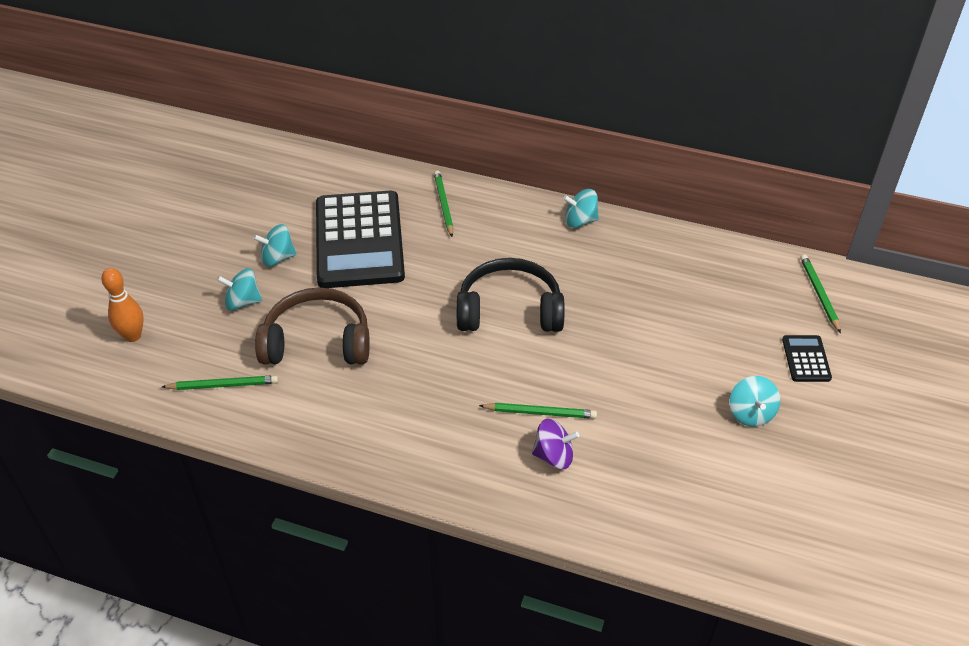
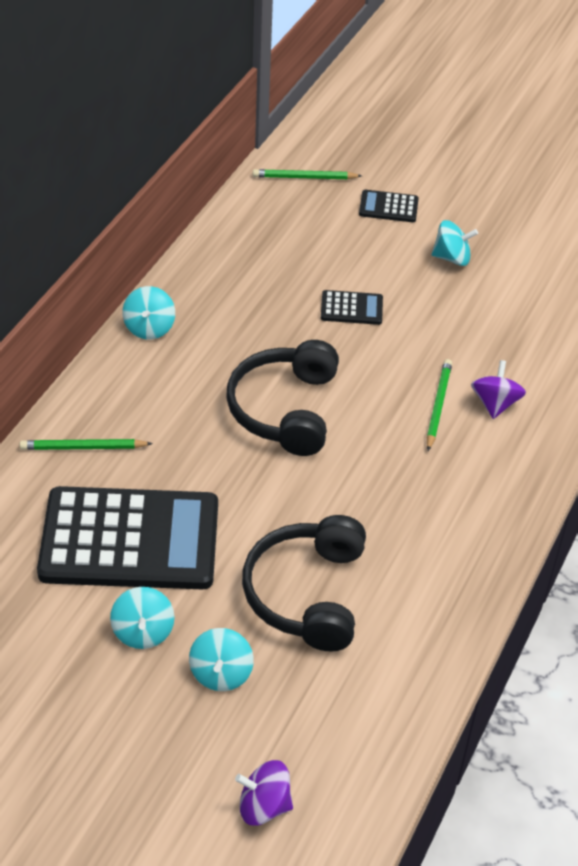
camera: 85 degrees left, 0 degrees up
orange bowling pin [101,268,144,342] -> purple spinning top [235,760,293,826]
green pencil [162,375,278,390] -> none
brown headphones [255,287,370,364] -> black headphones [242,515,366,652]
none -> black calculator [321,290,383,325]

